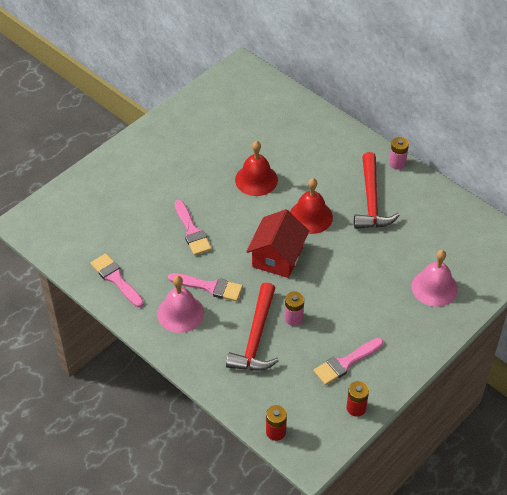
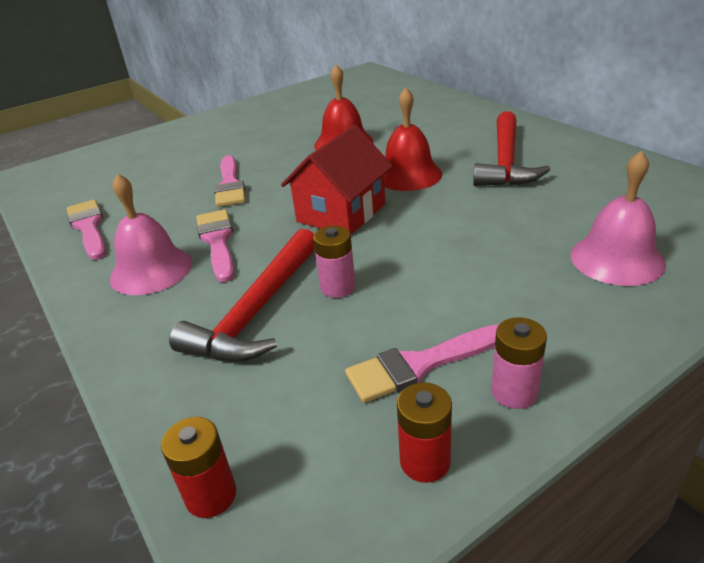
camera: 15 degrees right, 15 degrees down
pink brush [168,273,243,301] -> pink brush turned 135 degrees counterclockwise [197,209,234,282]
pink battery [389,137,409,170] -> pink battery moved to [491,317,547,409]

